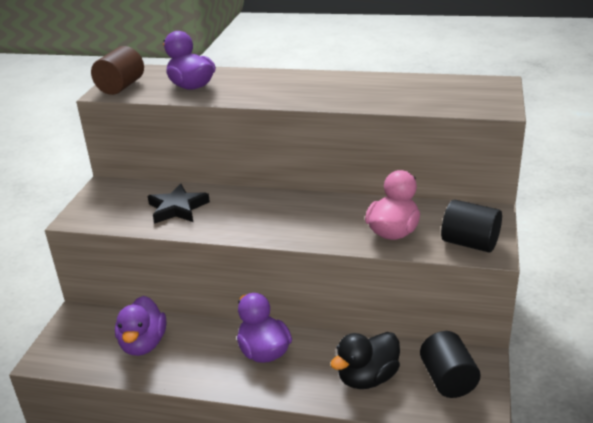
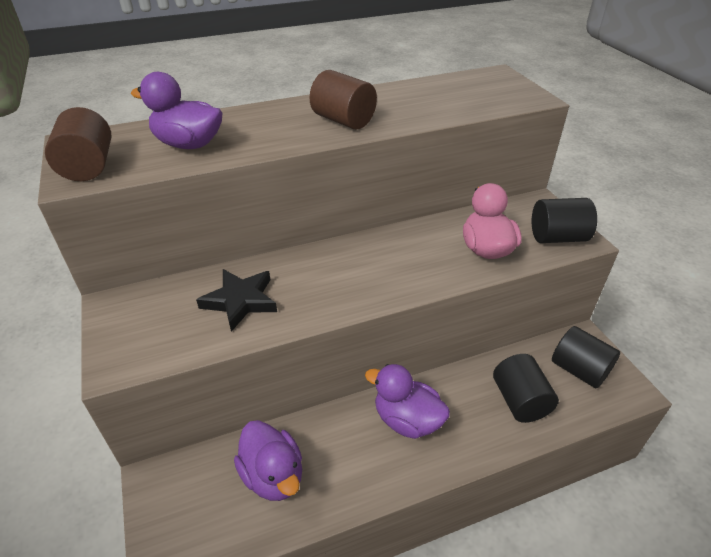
camera: 35 degrees left, 10 degrees up
black duck [330,332,400,389] -> black cylinder [493,354,559,423]
none -> brown cylinder [310,70,377,130]

